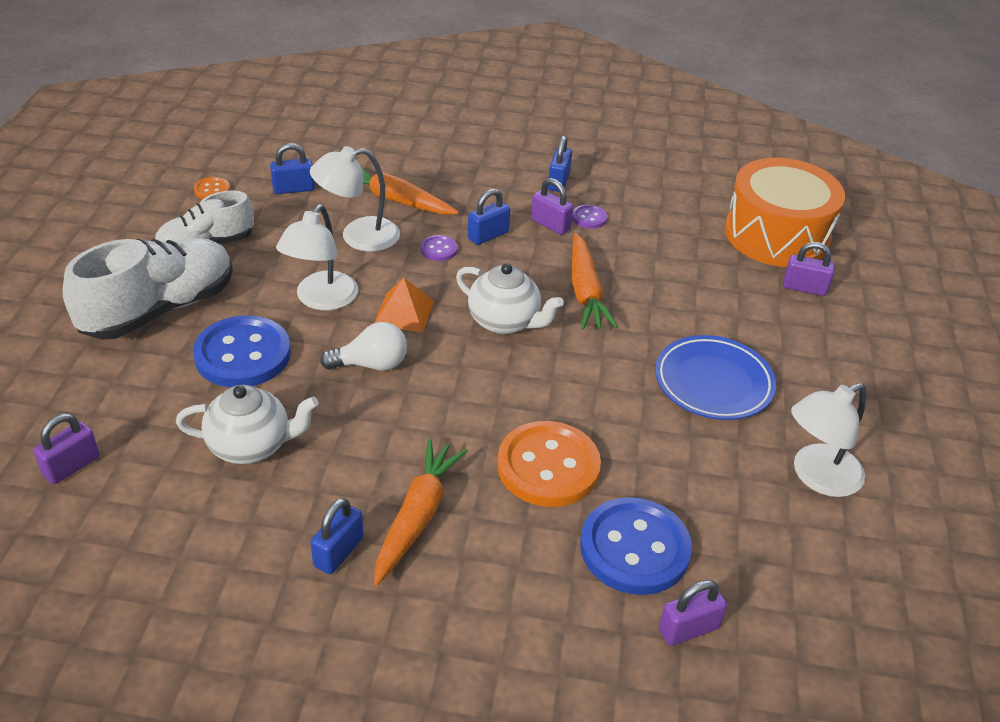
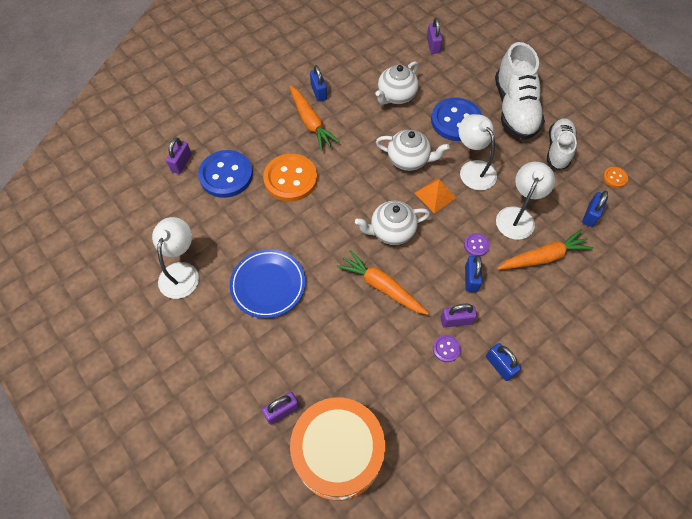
camera: 135 degrees right, 20 degrees up
white light bulb [320,322,407,371] -> white teapot [376,130,450,171]

